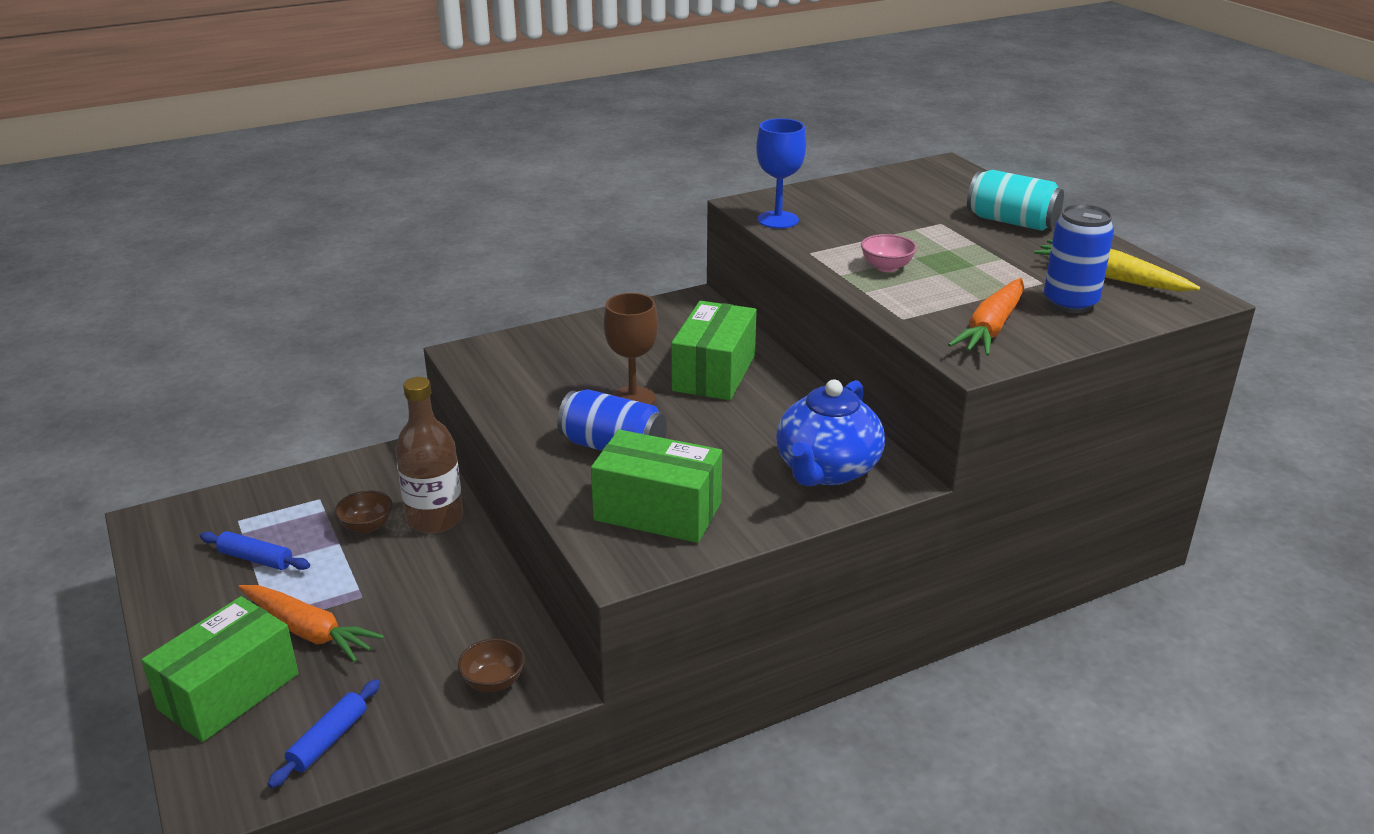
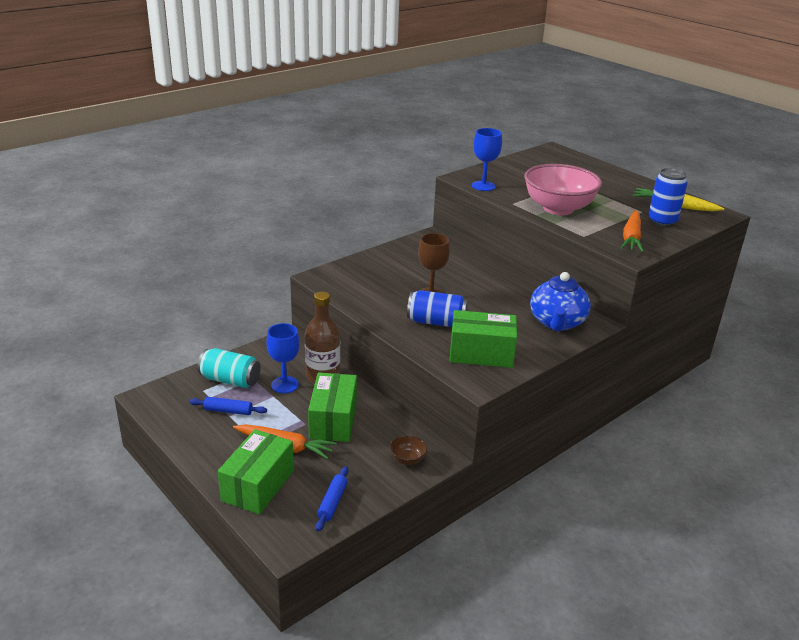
camera: 15 degrees left, 0 degrees up
brown bowl [335,491,393,533] -> blue goblet [266,323,300,393]
green box [671,301,757,400] -> green box moved to [308,373,357,442]
pink bowl [861,234,917,272] -> pink bowl [524,164,602,215], size x2.45
turquoise can [967,170,1064,231] -> turquoise can moved to [198,348,261,388]

